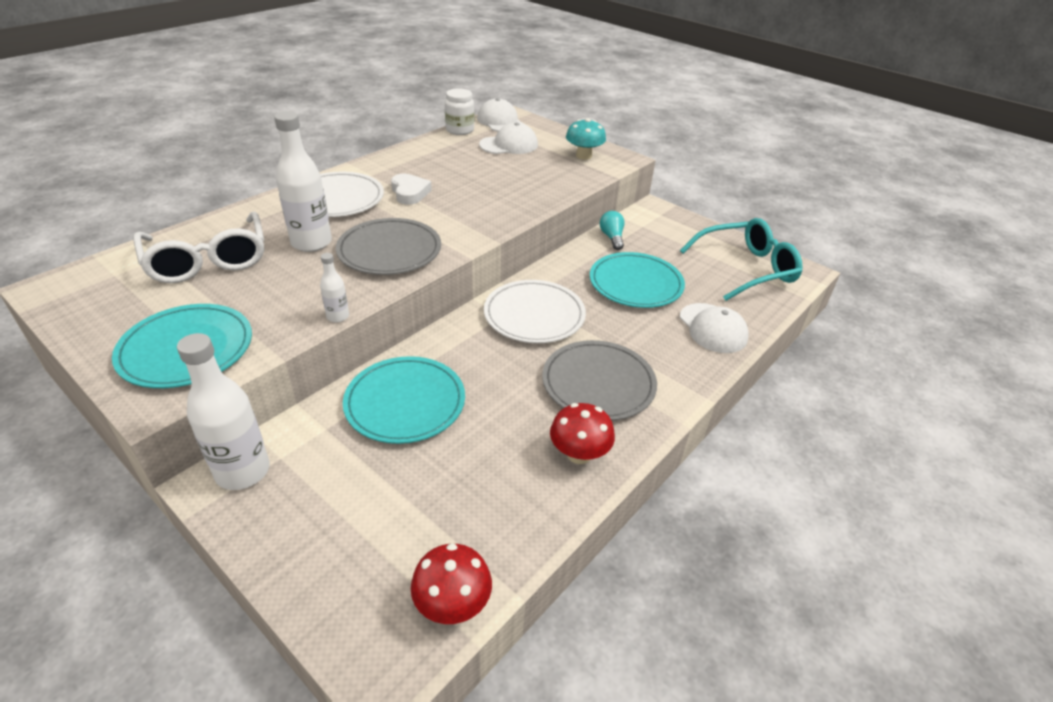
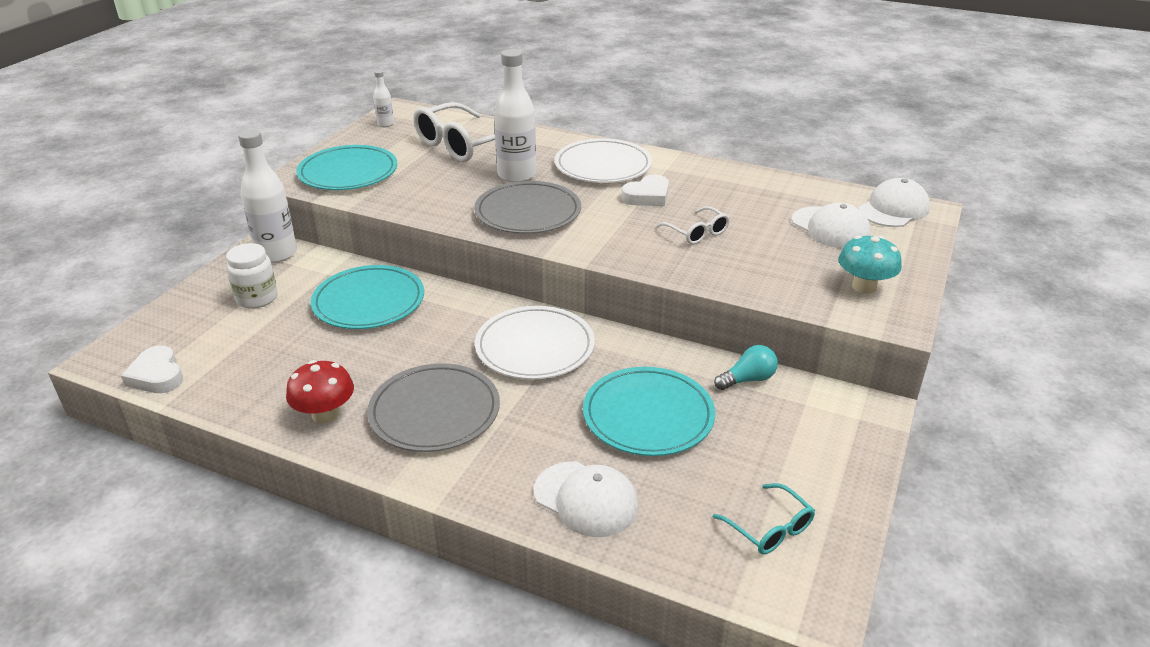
camera: 75 degrees right, 5 degrees down
white bottle [320,253,349,323] -> white bottle moved to [373,70,394,127]
red mushroom [411,544,492,624] -> white heart [121,346,183,393]
white jar [445,88,474,135] -> white jar moved to [226,243,278,309]
turquoise glasses [680,218,802,301] -> turquoise glasses [713,483,815,555], size x0.51
white cap [680,303,749,353] -> white cap turned 105 degrees counterclockwise [534,462,638,537]
none -> white glasses [656,206,730,245]

